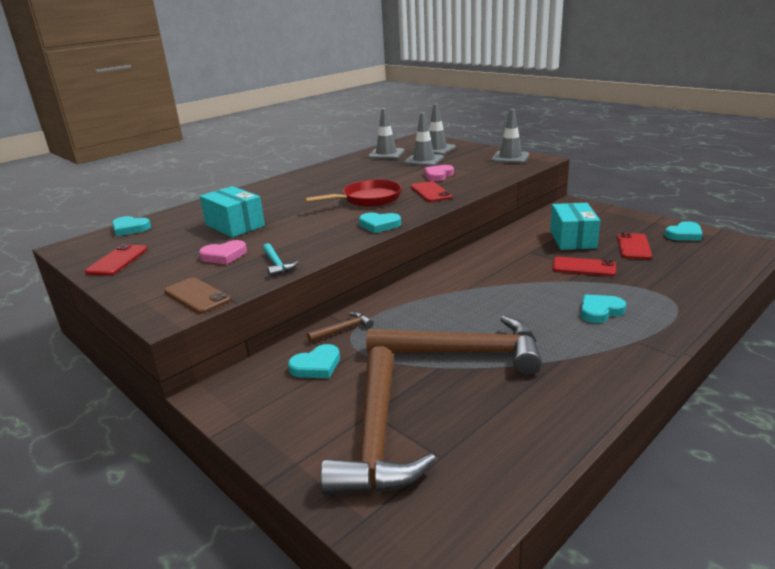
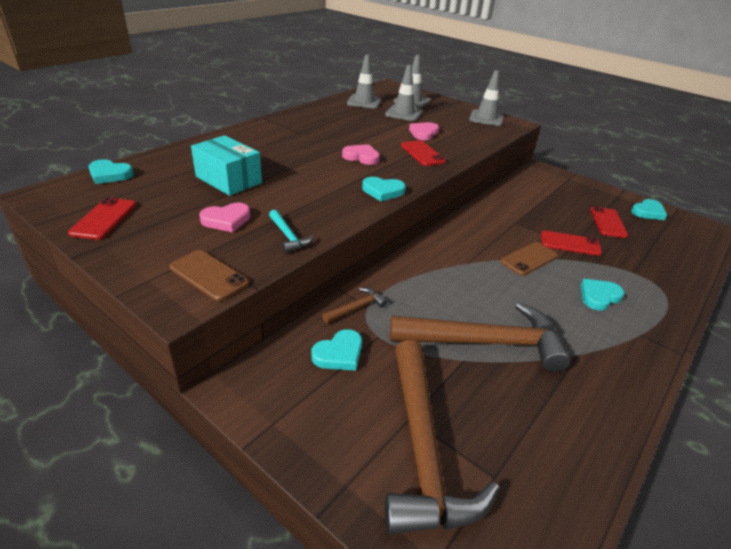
camera: 10 degrees left, 10 degrees up
red pan [304,179,402,207] -> pink heart [342,144,380,165]
turquoise box [550,203,600,250] -> none
none -> brown phone [500,242,558,276]

